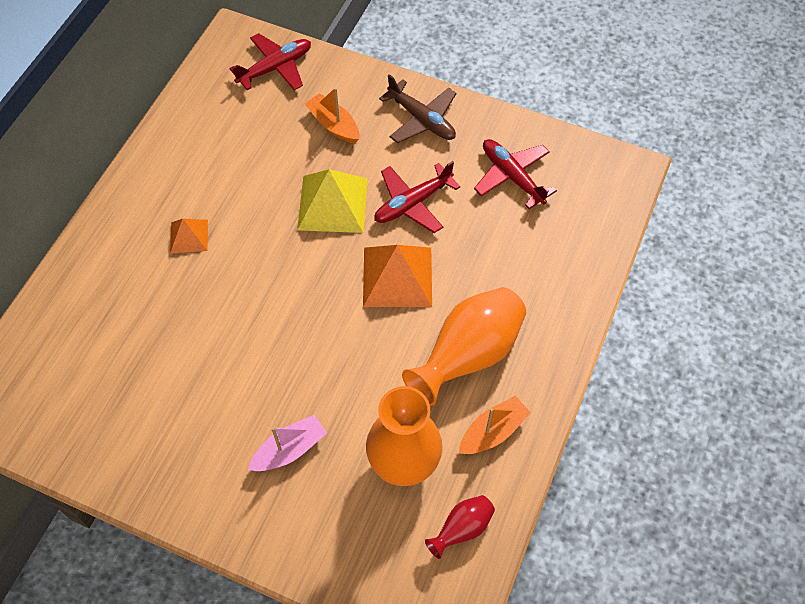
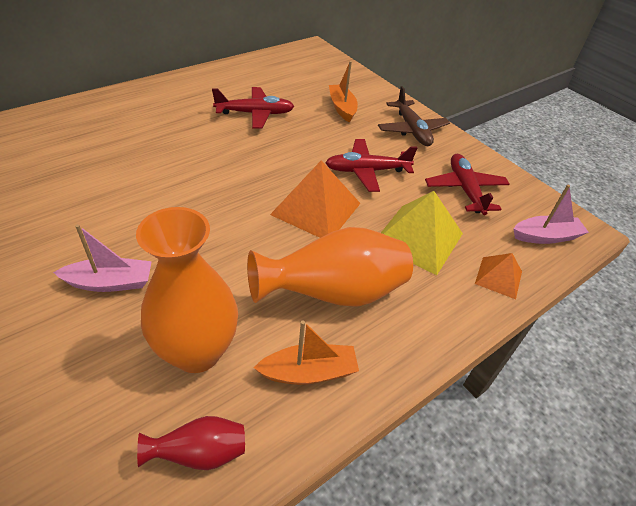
camera: 25 degrees right, 15 degrees down
orange pyramid [170,219,208,254] -> orange pyramid moved to [475,253,522,299]
red plane [229,33,311,90] -> red plane moved to [212,87,294,128]
yellow pyramid [297,169,368,233] -> yellow pyramid moved to [381,191,463,275]
none -> pink boat [513,185,589,244]

